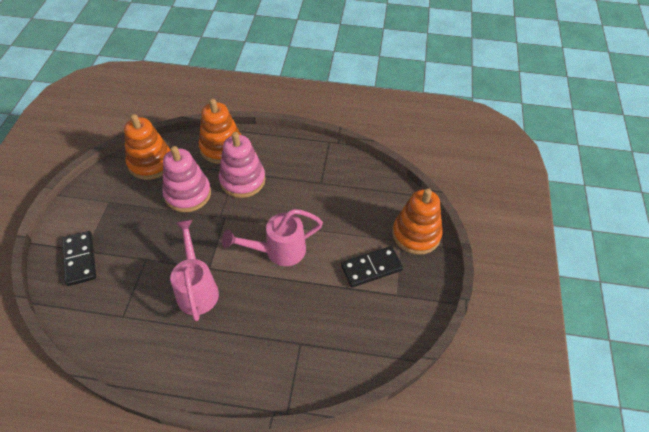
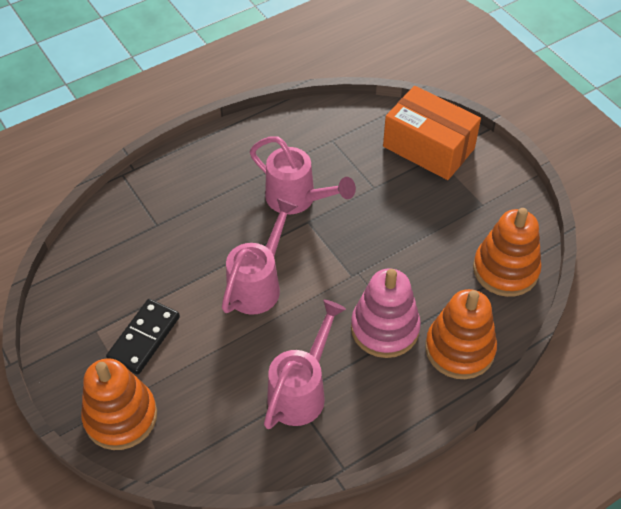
camera: 140 degrees right, 0 degrees up
black domino [62,231,96,286] -> orange box [383,86,481,180]
pink stacking toy [162,146,211,212] -> none
none -> pink watering can [264,300,346,429]

